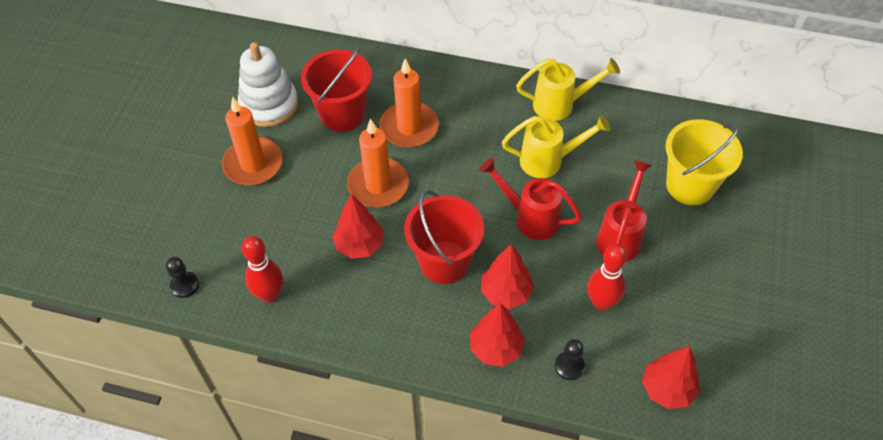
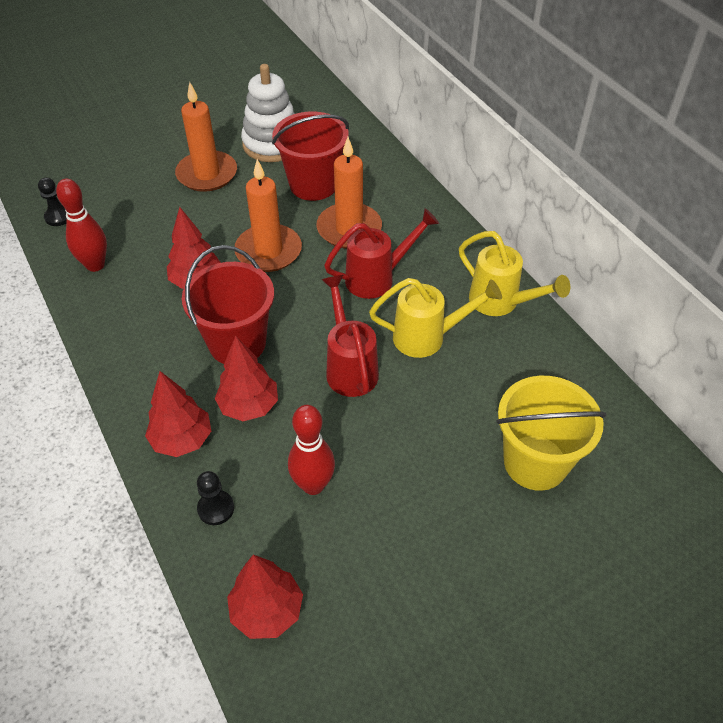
camera: 45 degrees right, 5 degrees down
yellow watering can [502,115,610,178] -> yellow watering can turned 45 degrees counterclockwise [369,278,502,358]
red watering can [596,160,652,262] -> red watering can moved to [324,208,439,299]

